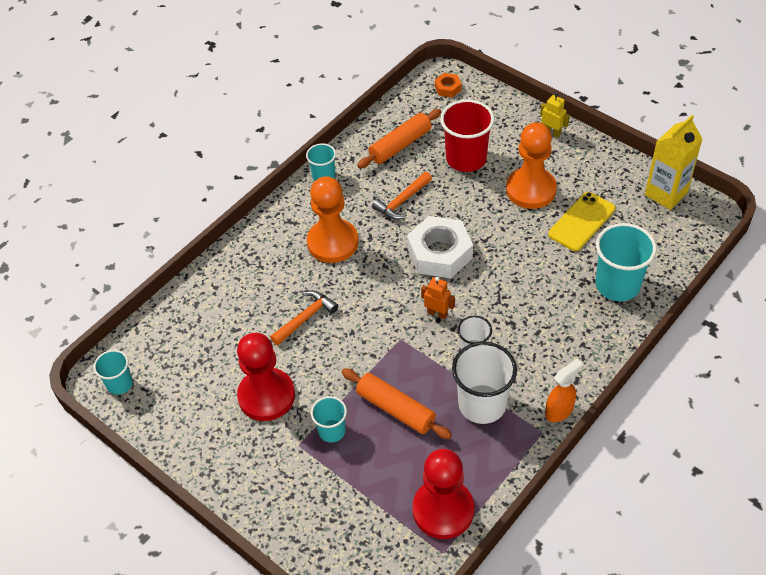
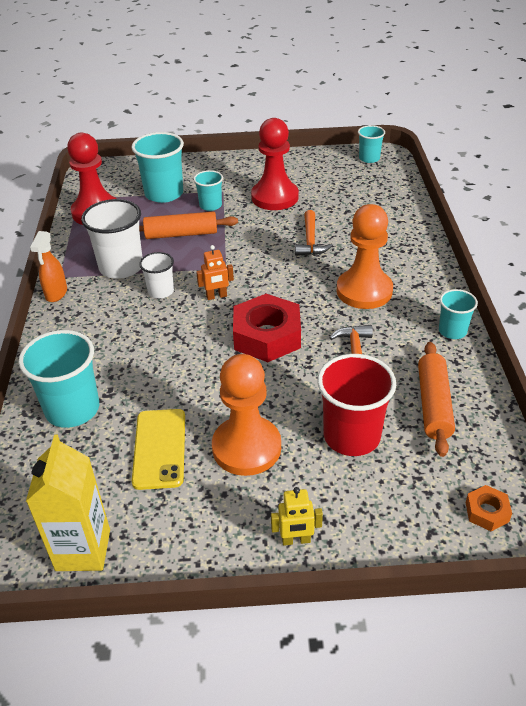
camera: 135 degrees right, 10 degrees down
white nut [407,216,473,278] -> red nut [233,294,301,362]
none -> turquoise cup [132,132,184,203]

